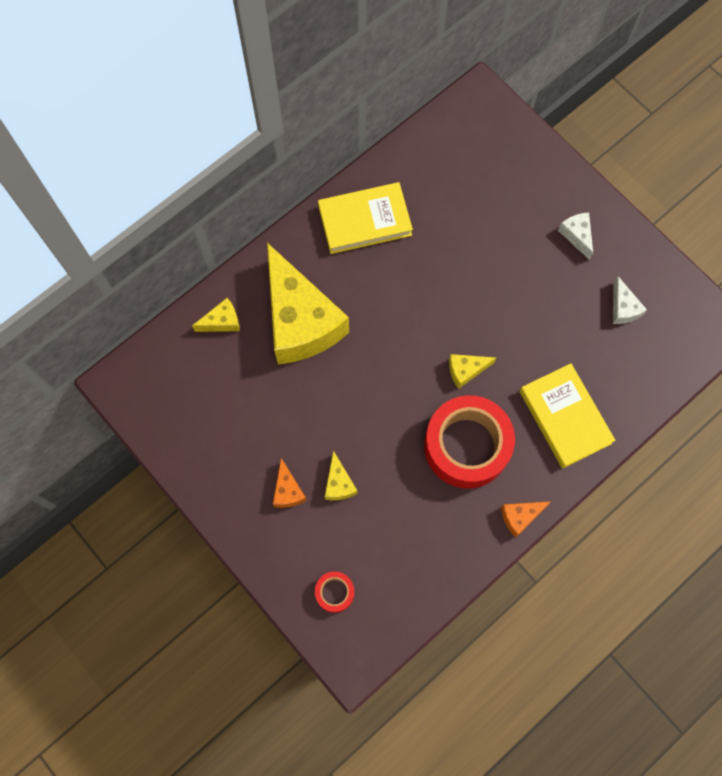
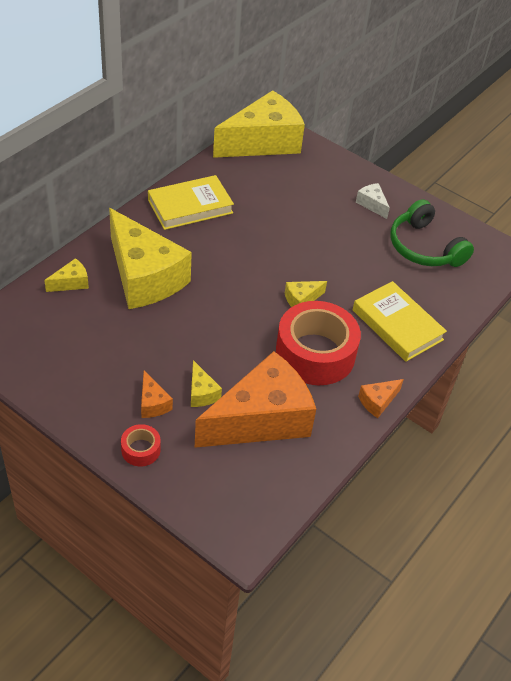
camera: 15 degrees left, 25 degrees down
red tape [315,571,354,613] -> red tape moved to [121,424,161,466]
white cheese [613,276,647,324] -> green headphones [390,199,474,267]
none -> orange cheese [195,351,316,448]
none -> yellow cheese [213,90,305,158]

